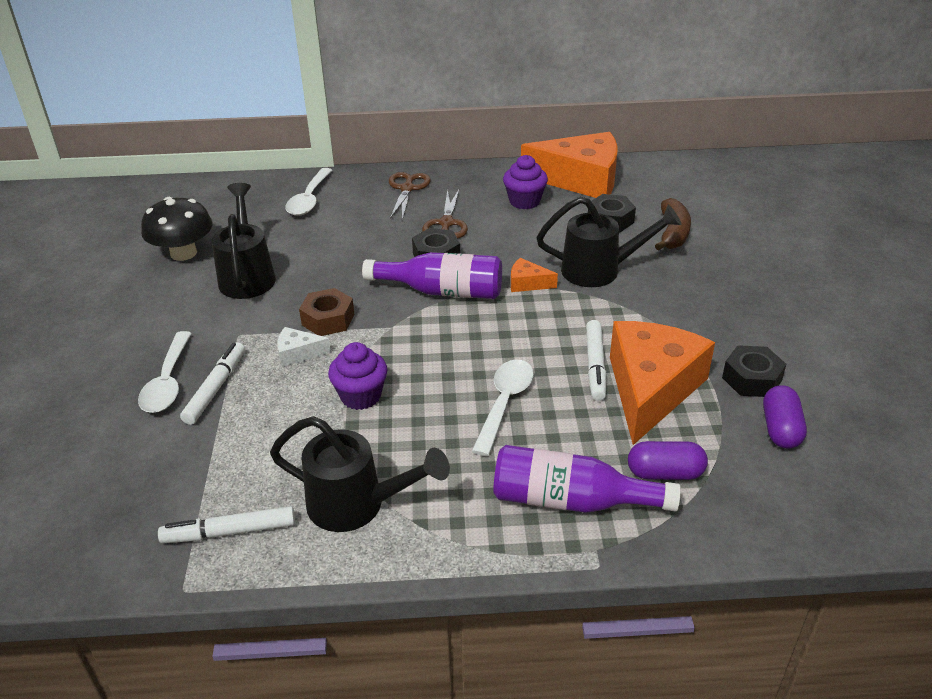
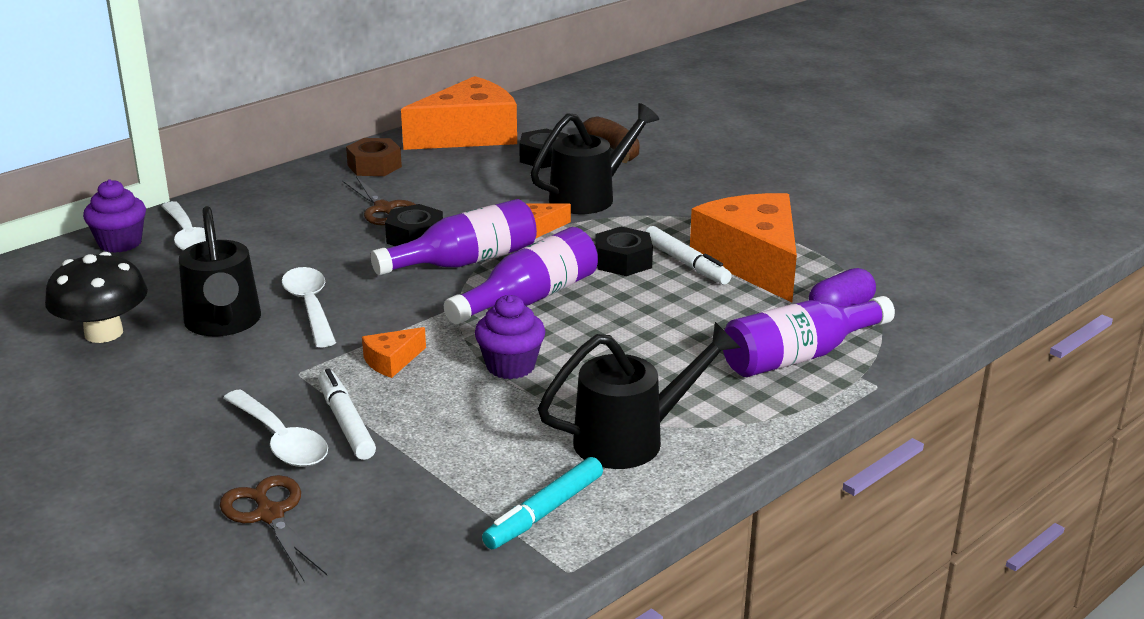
camera: 40 degrees left, 10 degrees down
white marker [158,506,295,543] -> turquoise marker [482,457,603,549]
black watering can [211,183,276,299] -> black watering can turned 150 degrees counterclockwise [179,206,261,336]
white cheese [277,327,331,367] -> orange cheese [362,327,426,378]
brown nut [299,288,354,336] -> brown nut moved to [346,138,402,176]
brown scissors [389,172,431,221] -> brown scissors moved to [220,475,327,581]
white spoon [472,359,534,456] -> white spoon moved to [282,267,336,347]
purple cupcake [503,155,548,209] -> purple cupcake moved to [83,179,146,253]
black nut [722,345,786,397] -> black nut moved to [595,227,653,276]
purple capsule [763,385,807,448] -> none
none -> purple bottle [444,227,598,324]

